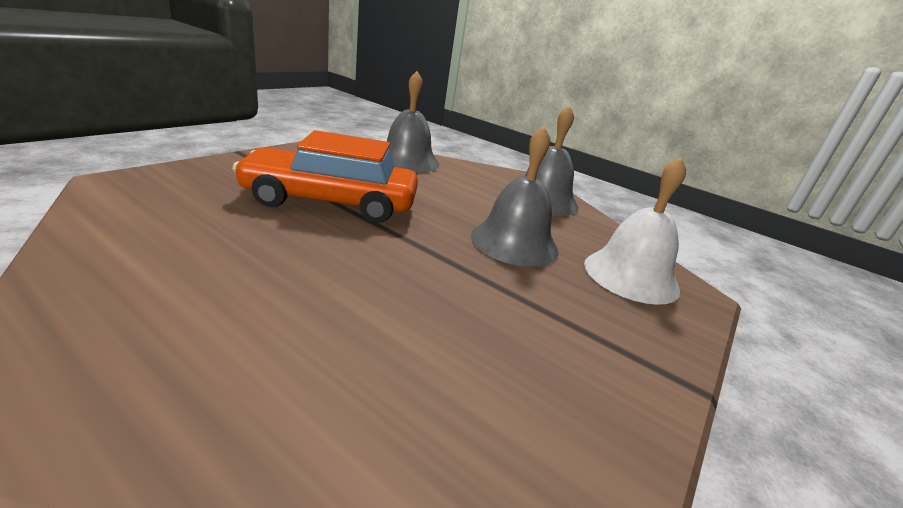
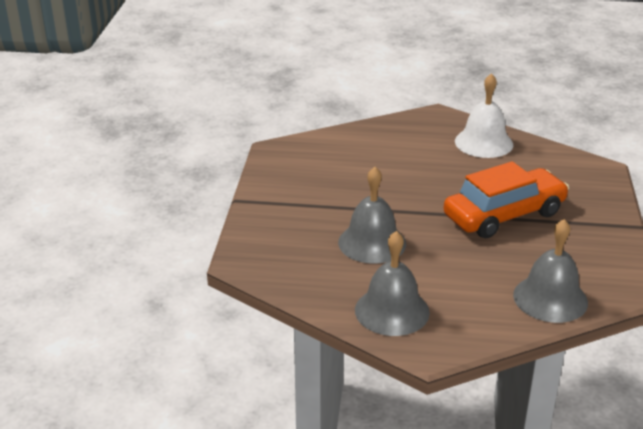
camera: 155 degrees right, 5 degrees up
white bell [584,157,686,305] -> white bell moved to [455,73,513,158]

